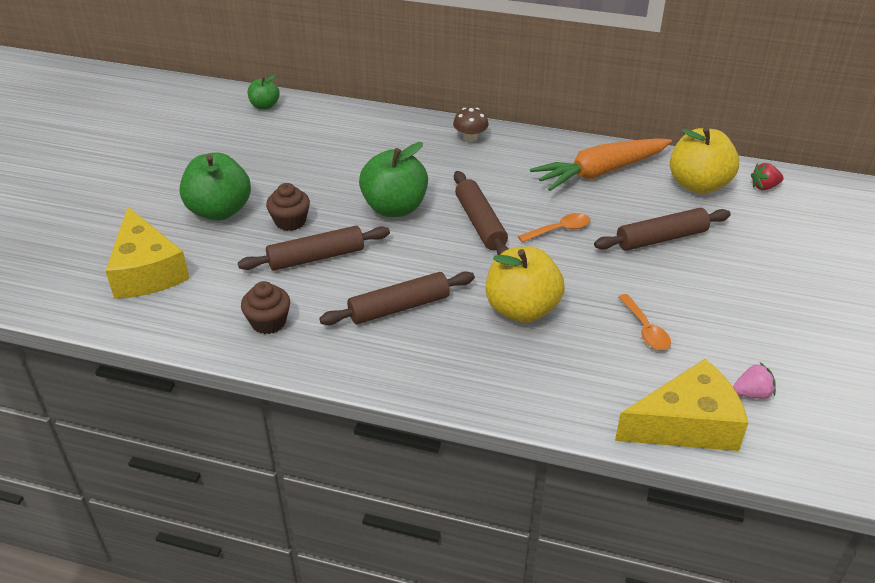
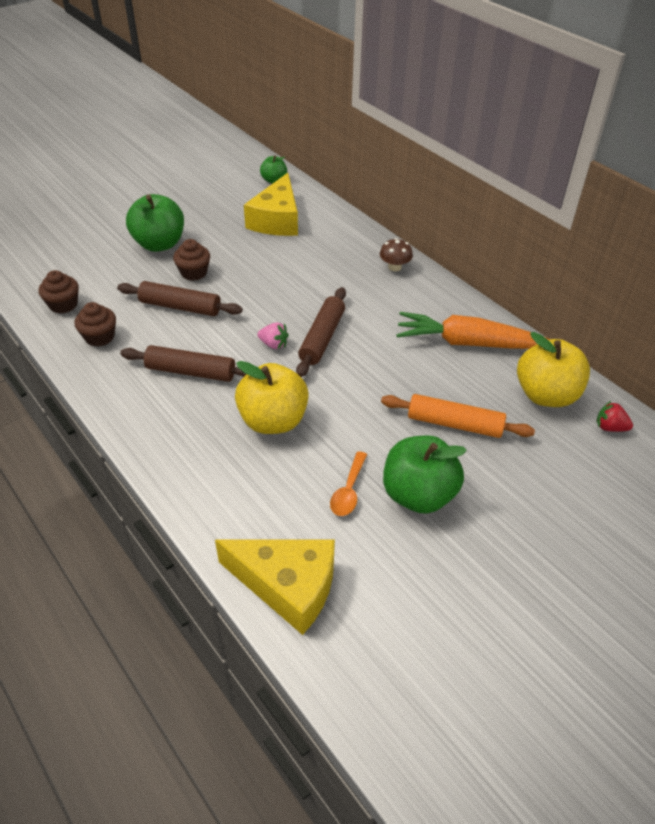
camera: 35 degrees right, 5 degrees up
yellow cheese [106,207,190,299] -> yellow cheese moved to [244,173,298,236]
green apple [359,142,428,217] -> green apple moved to [383,435,467,514]
orange spoon [518,213,590,242] -> none
brown rolling pin [594,208,731,251] -> orange rolling pin [381,394,535,438]
pink strawberry [733,363,776,399] -> pink strawberry moved to [257,322,289,349]
none -> brown cupcake [39,270,79,314]

